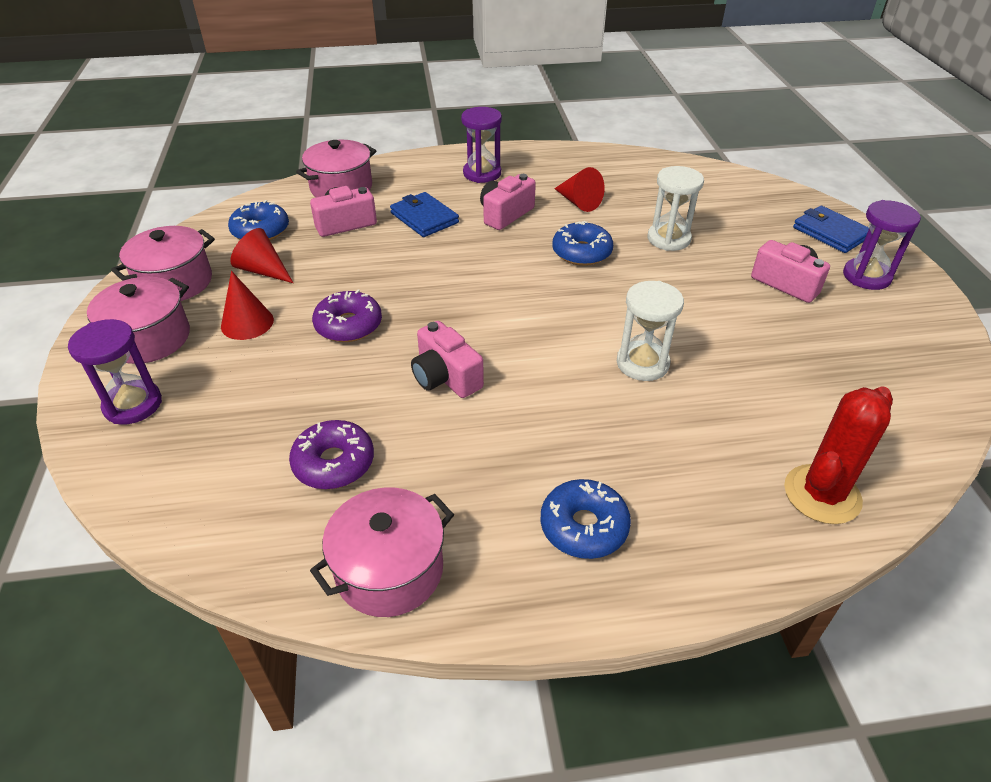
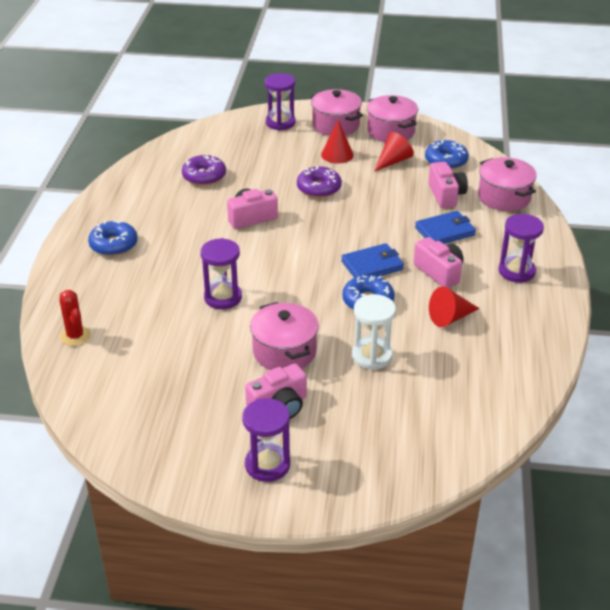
camera: 105 degrees right, 5 degrees down
pink pot [310,488,454,617] -> pink pot moved to [250,302,319,370]
white hourglass [617,281,684,381] -> purple hourglass [200,238,242,309]
red cactus [784,386,893,524] -> red cactus [60,290,91,346], size x0.64
blue wallet [793,206,869,253] -> blue wallet moved to [341,243,404,278]

